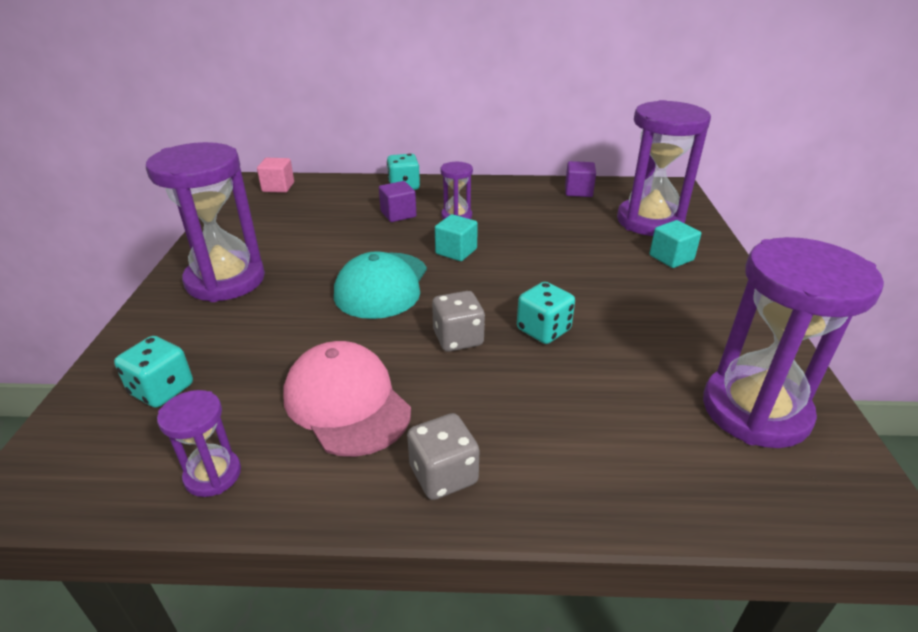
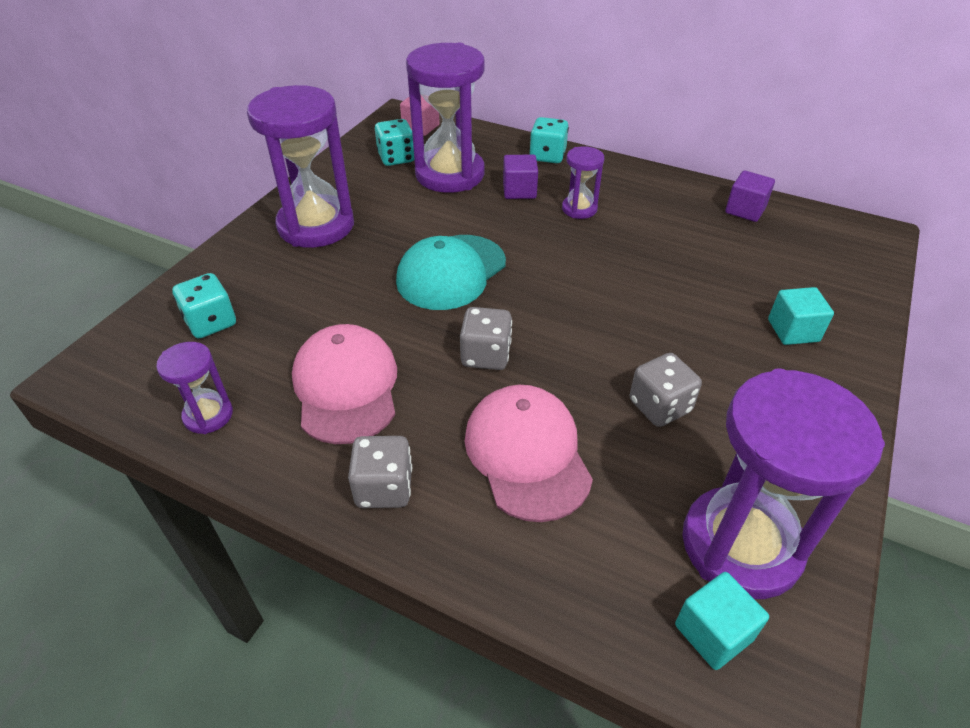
camera: 25 degrees right, 10 degrees up
turquoise cube [435,214,478,261] -> turquoise cube moved to [675,572,769,670]
turquoise dice [517,282,575,344] -> turquoise dice moved to [375,119,414,166]
purple hourglass [617,100,711,236] -> purple hourglass moved to [406,43,484,193]
none -> pink cap [464,385,593,522]
none -> grey dice [630,353,702,427]

